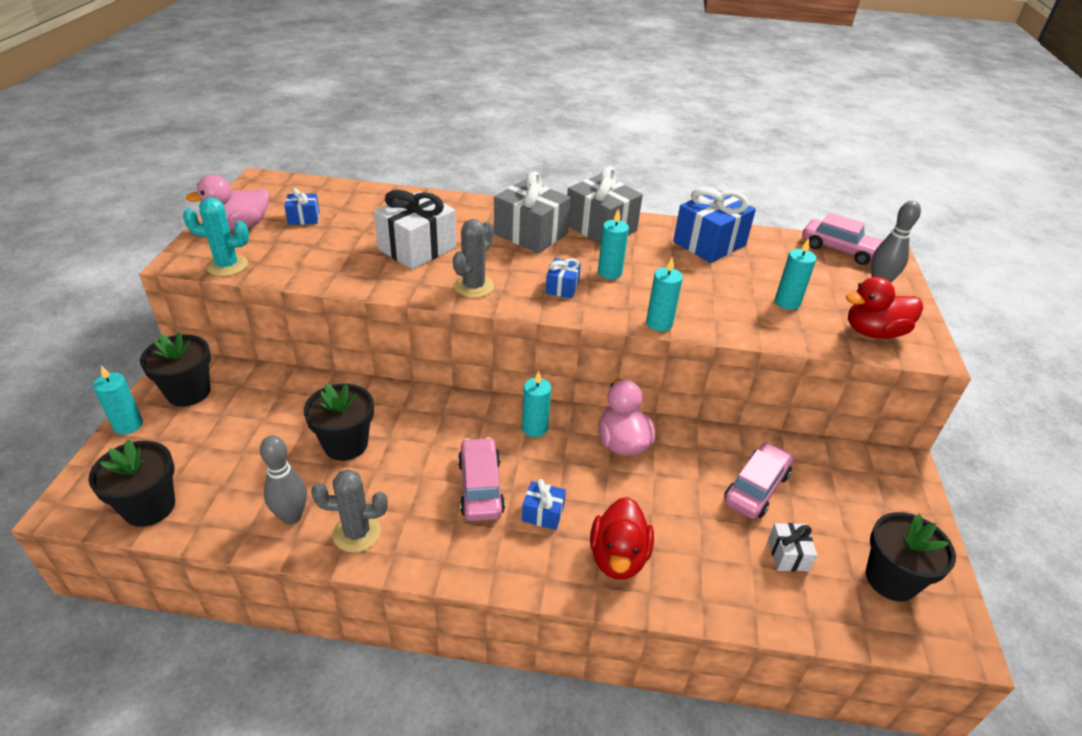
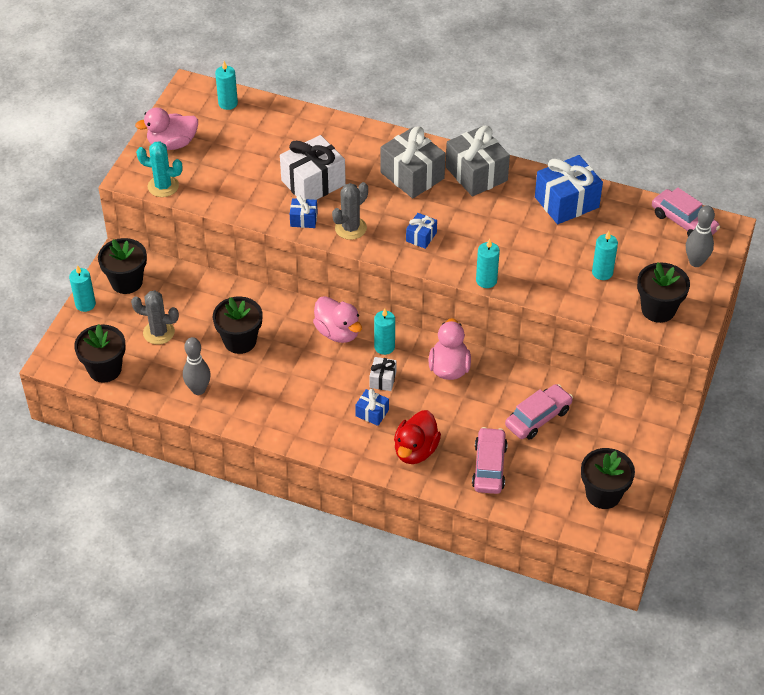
camera: 15 degrees right, 10 degrees up
blue gift [284,188,319,225] -> blue gift moved to [290,195,318,228]
grey cactus [311,469,388,553] -> grey cactus moved to [131,290,179,345]
pink car [458,437,505,521] -> pink car moved to [472,427,508,494]
turquoise candle [598,208,629,279] -> turquoise candle moved to [215,61,238,110]
white gift [768,523,817,571] -> white gift moved to [369,357,397,391]
red duck [846,277,923,339] -> black flower pot [637,262,690,323]
none -> pink duck [313,296,362,343]

